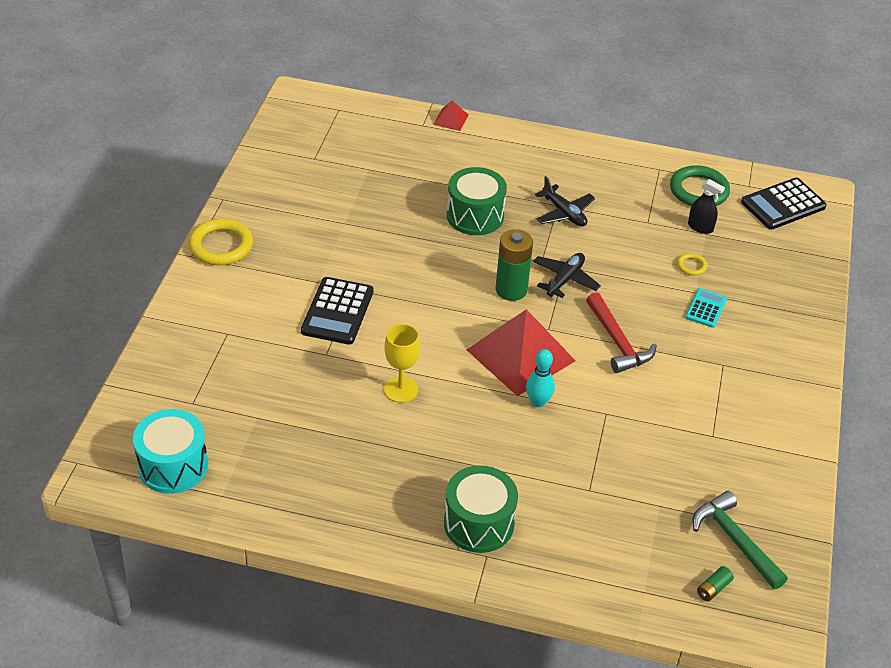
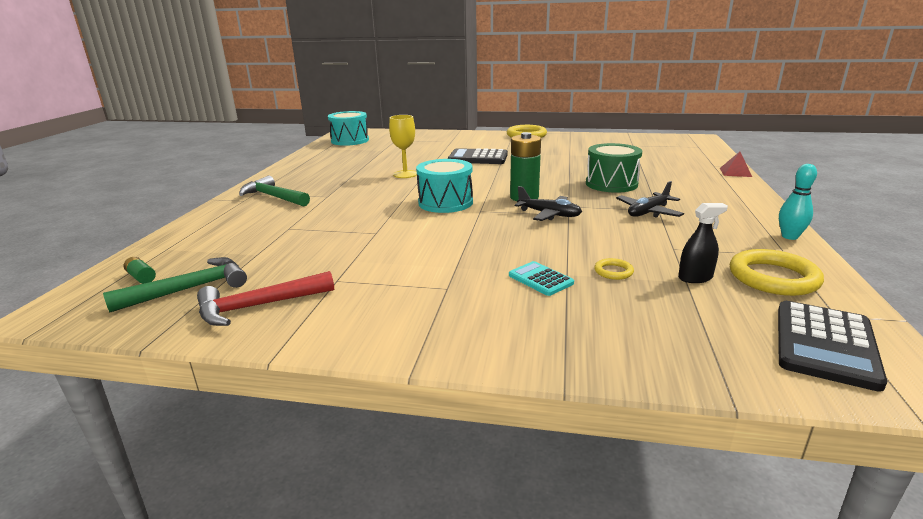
camera: 90 degrees right, 20 degrees down
green drum [444,465,518,553] -> green hammer [239,176,310,207]
red pyramid [466,309,576,396] -> turquoise drum [416,159,473,213]
turquoise bowling pin [526,349,555,407] -> turquoise bowling pin moved to [779,164,817,240]
red hammer [586,292,657,373] -> red hammer moved to [197,271,334,326]
green ring [670,165,730,206] -> yellow ring [730,249,824,296]
turquoise calculator [685,288,727,328] -> turquoise calculator turned 150 degrees counterclockwise [509,261,574,296]
black spray bottle [688,179,725,234] -> black spray bottle turned 135 degrees counterclockwise [678,203,728,283]
black calculator [741,178,827,230] -> black calculator turned 120 degrees counterclockwise [778,301,887,392]

